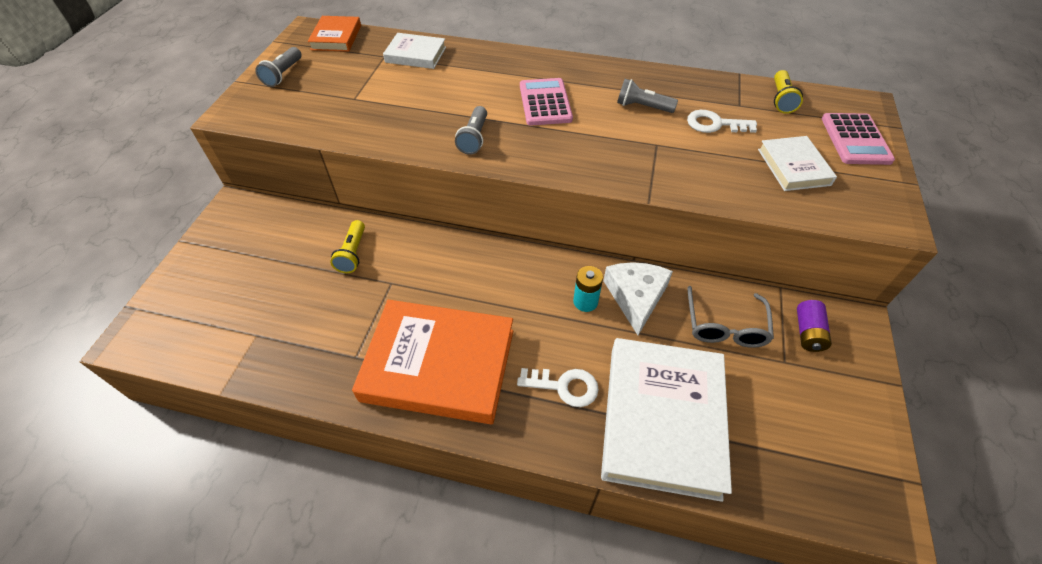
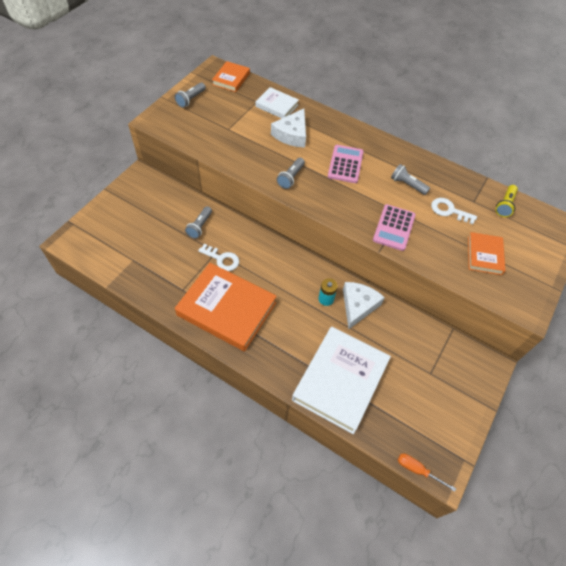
camera: 15 degrees right, 5 degrees up
yellow flashlight [330,220,365,273] -> grey flashlight [185,206,212,239]
white key [517,368,599,407] -> white key moved to [198,244,239,271]
grey glasses [688,286,774,348] -> none
white book [758,136,837,191] -> orange book [468,232,506,275]
purple battery [797,300,832,352] -> none
pink calculator [822,113,895,165] -> pink calculator moved to [373,204,416,251]
none -> white cheese [271,109,306,148]
none -> orange screwdriver [398,454,456,492]

